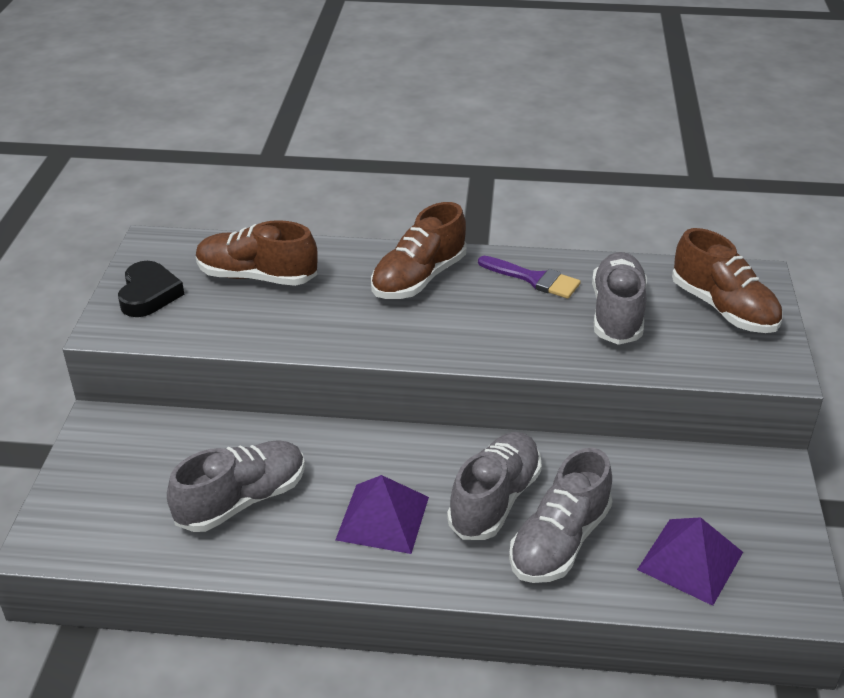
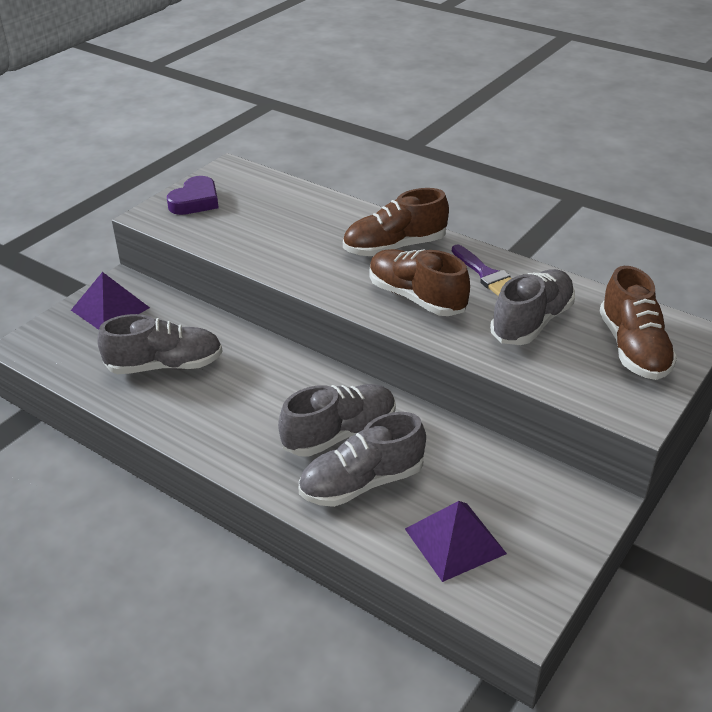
camera: 30 degrees right, 0 degrees up
black heart [118,261,184,317] -> purple heart [167,176,219,215]
brown shoe [196,220,318,286] -> brown shoe moved to [369,249,470,316]
purple pyramid [336,475,429,554] -> purple pyramid moved to [71,272,150,330]

